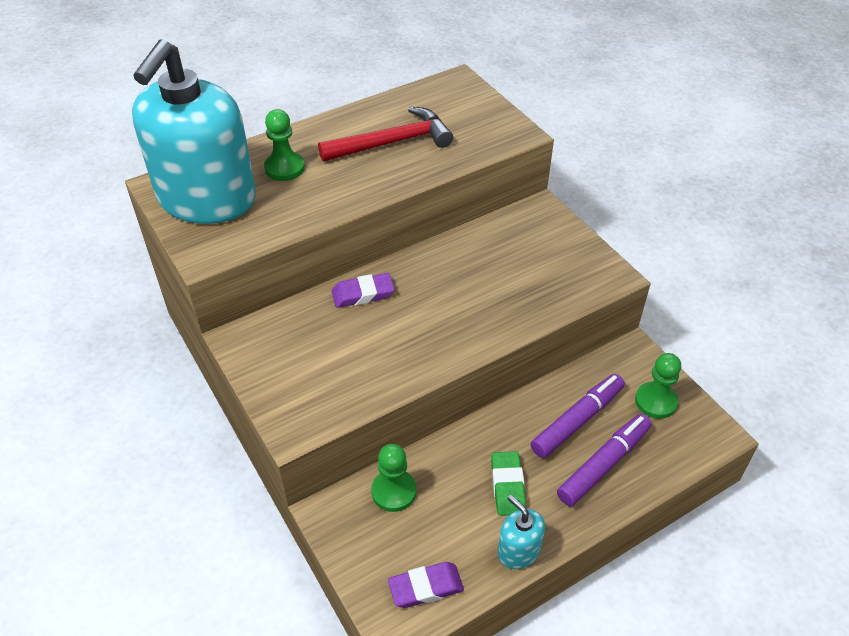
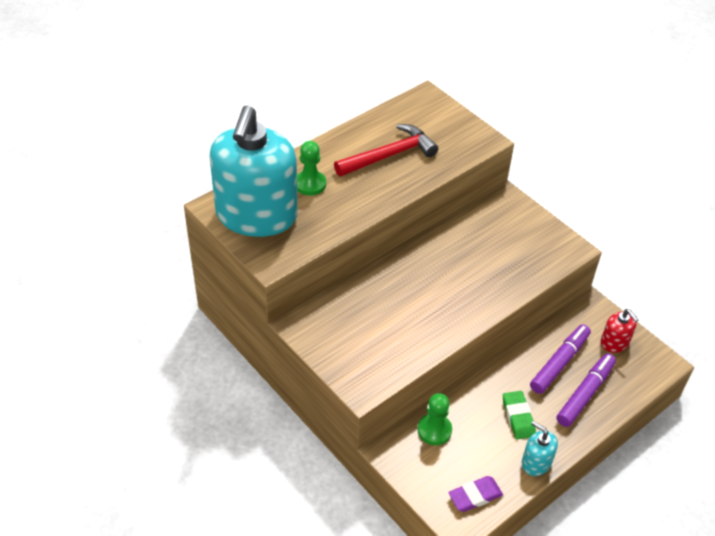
camera: 10 degrees left, 0 degrees up
purple eraser [332,273,395,308] -> none
green pawn [635,353,681,419] -> red soap dispenser [601,309,638,353]

